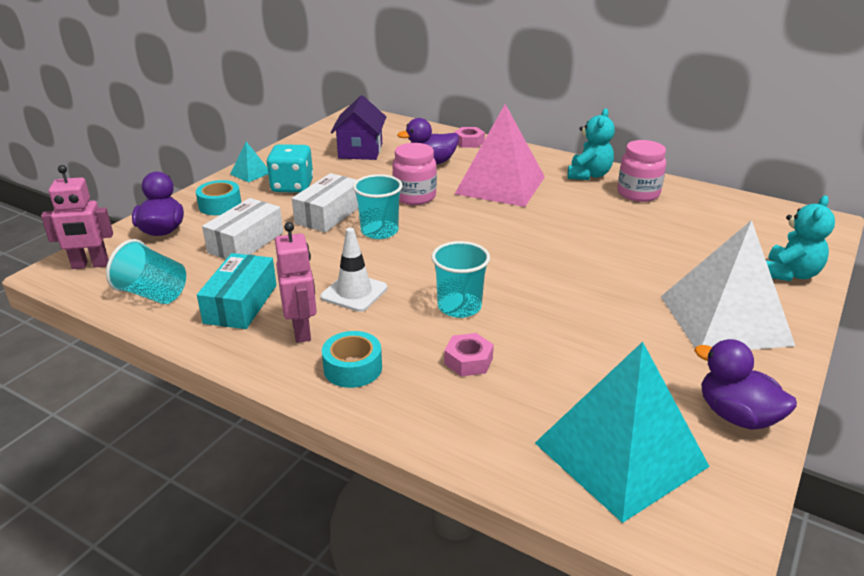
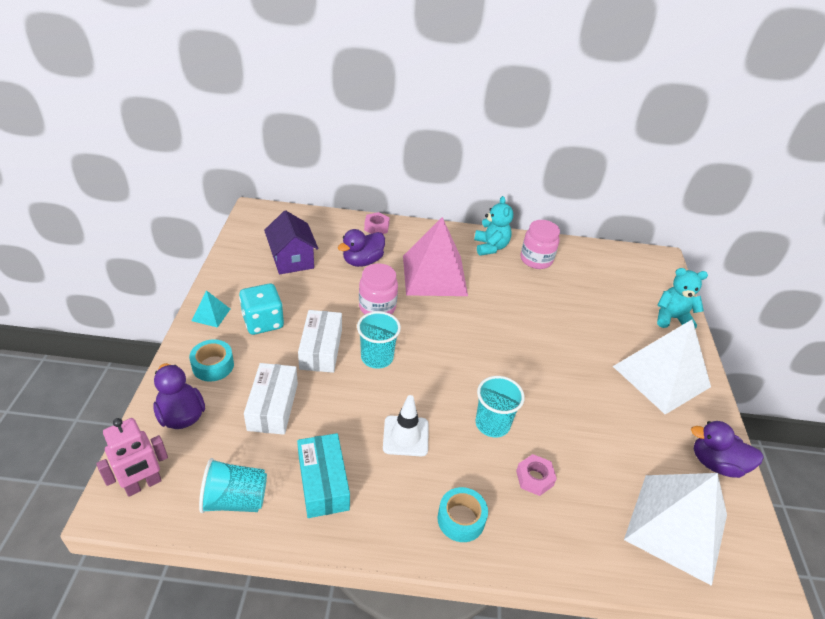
camera: 30 degrees left, 10 degrees up
pink robot [275,222,317,343] -> none
turquoise pyramid [535,342,710,523] -> white pyramid [624,473,727,586]
turquoise teddy bear [766,195,835,281] -> turquoise teddy bear turned 90 degrees counterclockwise [657,268,708,328]

